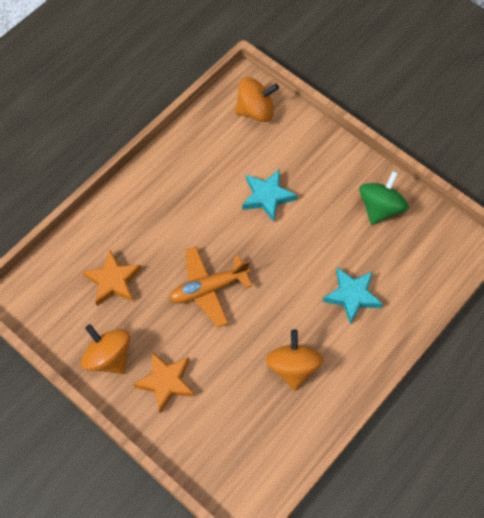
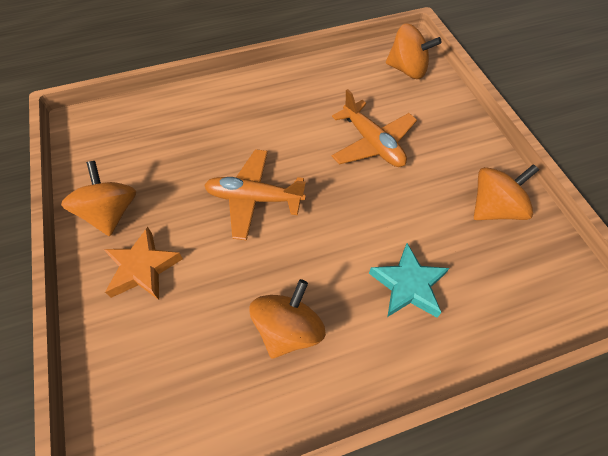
camera: 30 degrees right, 5 degrees down
orange star [82,250,142,306] -> none
turquoise star [242,169,297,222] -> orange plane [332,89,417,167]
green spinning top [359,171,409,225] -> orange spinning top [474,164,539,220]

